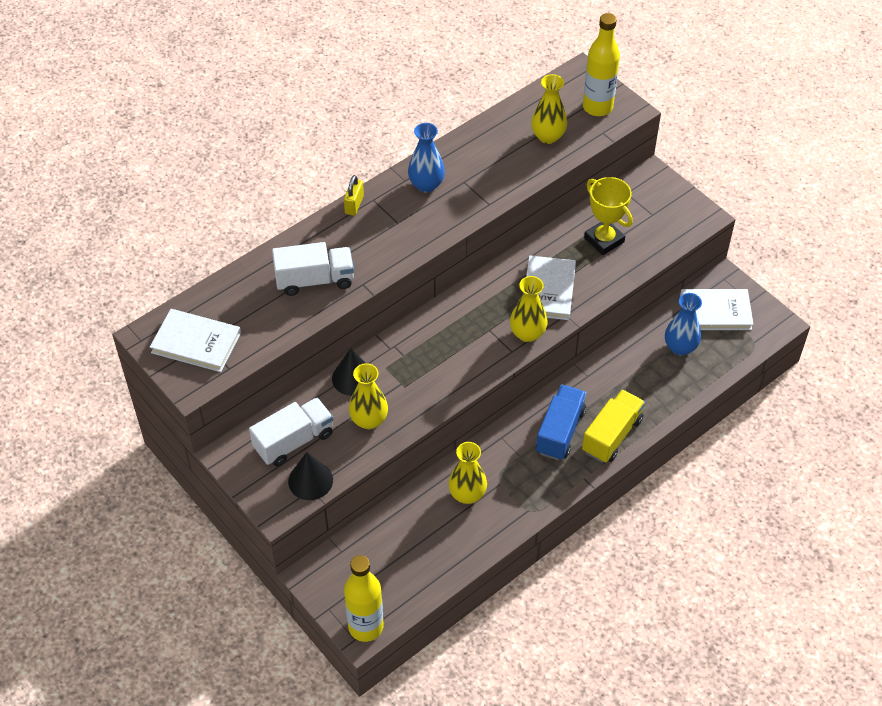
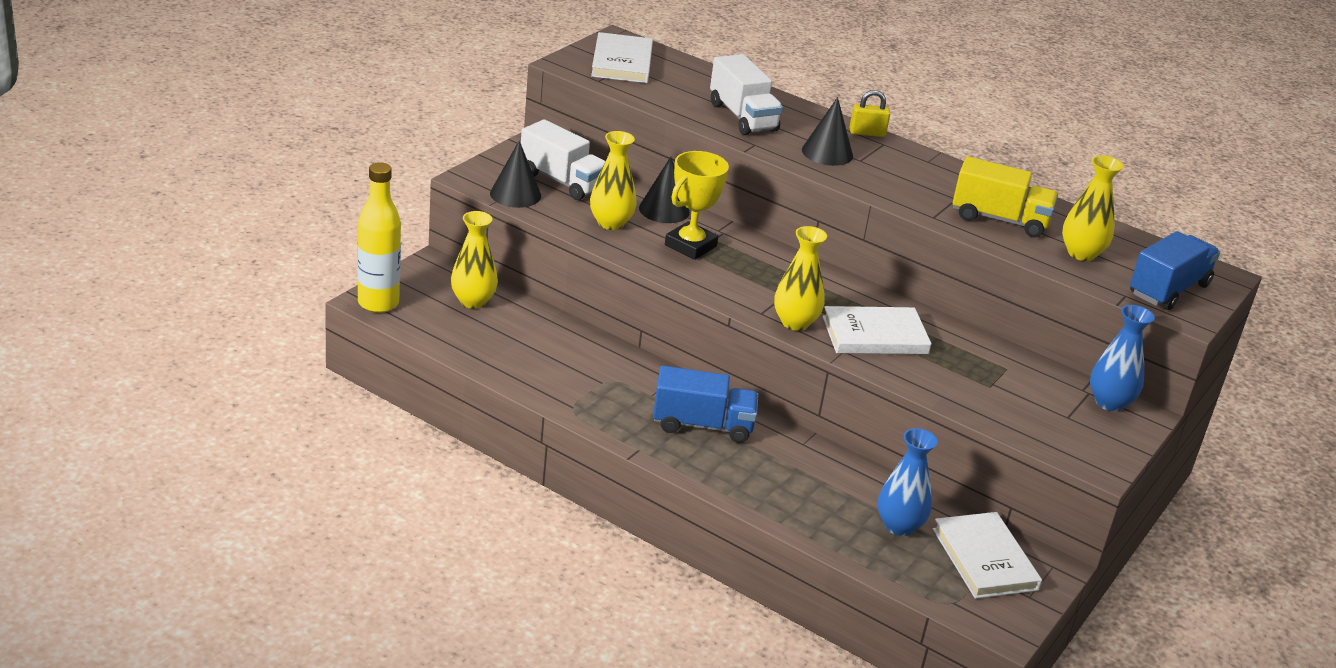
camera: 70 degrees right, 20 degrees down
blue vase [408,123,445,193] -> blue vase moved to [1090,305,1155,412]
yellow vase [448,442,487,504] -> yellow vase moved to [451,211,498,309]
yellow truck [582,389,645,463] -> yellow truck moved to [953,156,1058,238]
yellow bottle [583,13,620,116] -> blue truck [1130,231,1220,310]
yellow trophy [584,177,633,255] -> yellow trophy moved to [665,151,729,260]
none -> black cone [802,97,853,166]

